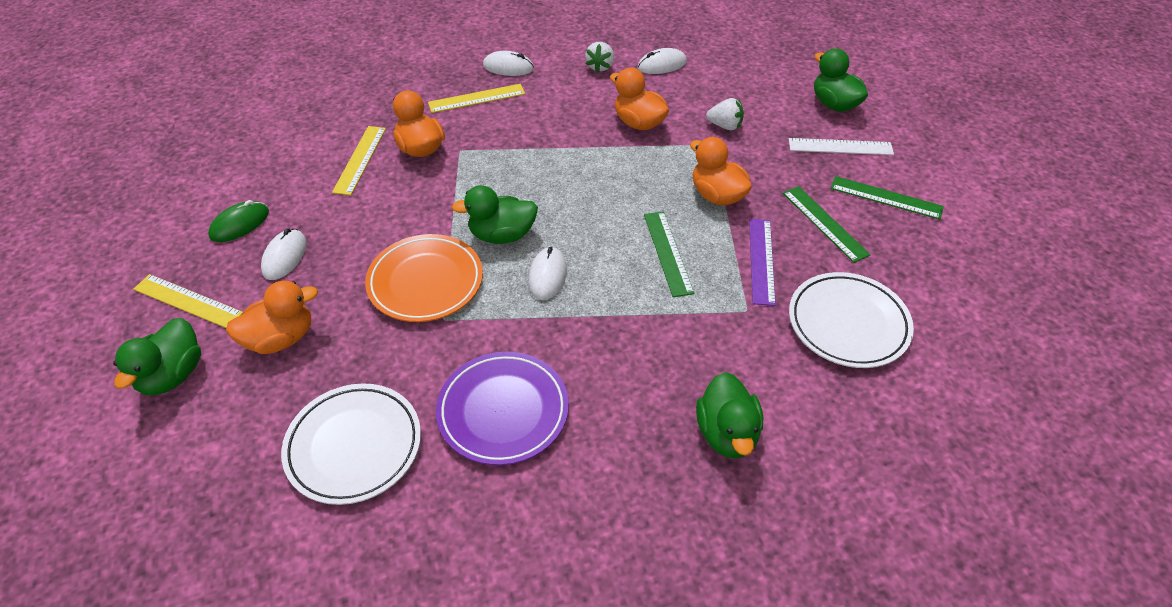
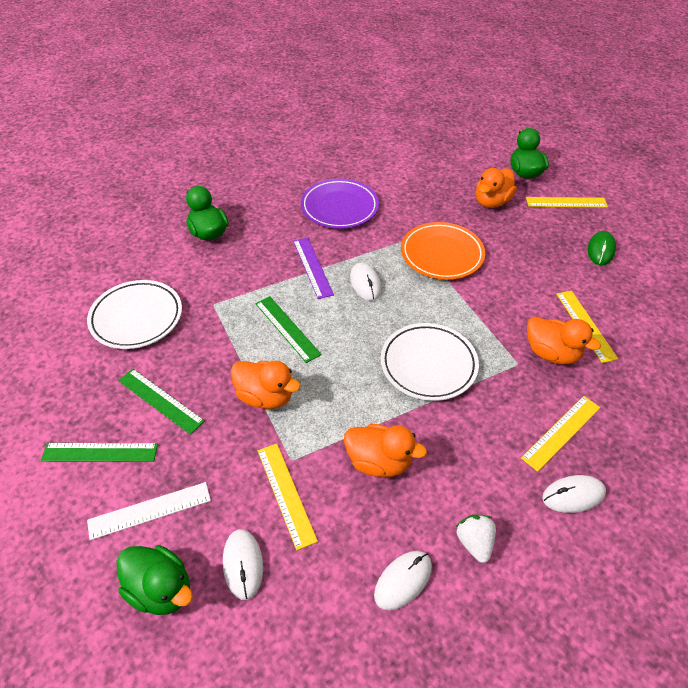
camera: 155 degrees right, 0 degrees up
white mouse [261,228,306,280] -> white mouse moved to [223,529,263,600]
white plate [281,383,421,505] -> white plate moved to [381,323,479,401]
green duck [452,185,538,244] -> none
white strawberry [706,98,744,130] -> yellow ruler [258,443,318,550]
purple ruler [749,219,776,306] -> purple ruler moved to [293,238,334,299]

